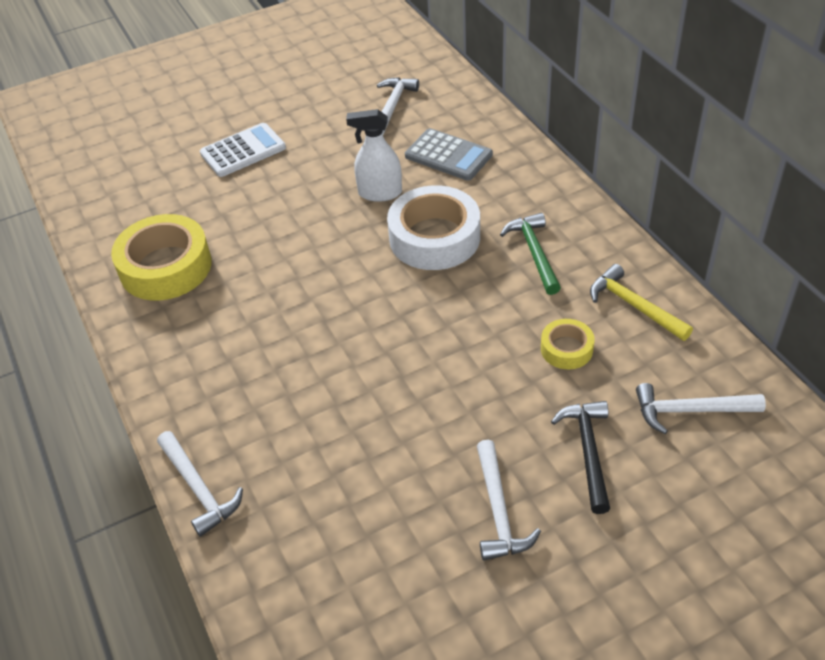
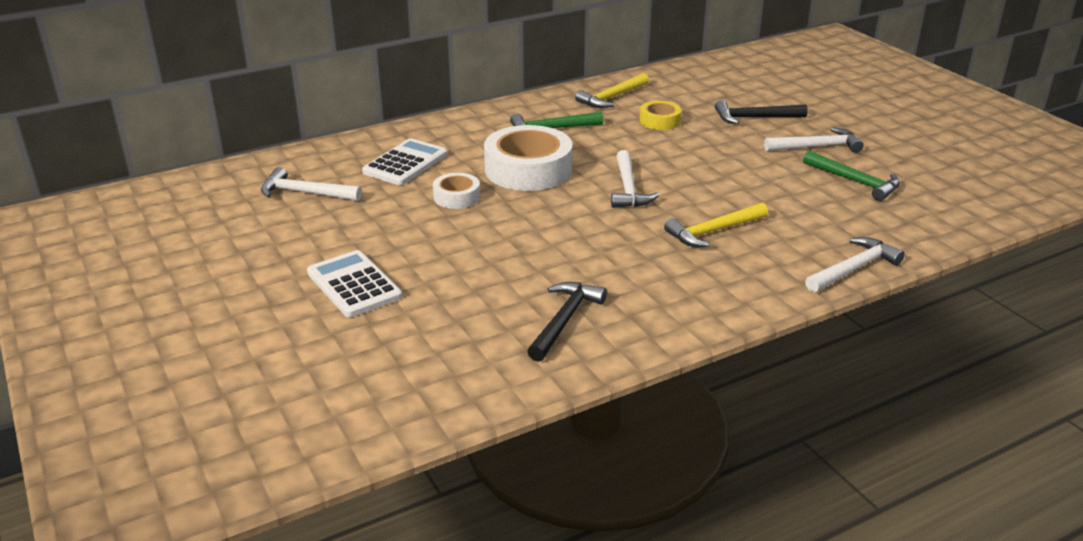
camera: 95 degrees left, 15 degrees down
yellow tape [111,214,212,301] -> black hammer [527,282,607,362]
white spray bottle [346,109,402,202] -> white tape [433,173,480,209]
grey calculator [405,128,493,181] -> white calculator [362,138,447,185]
white hammer [636,383,766,434] -> white hammer moved to [611,150,659,208]
none -> yellow hammer [664,203,768,247]
none -> green hammer [803,151,900,201]

